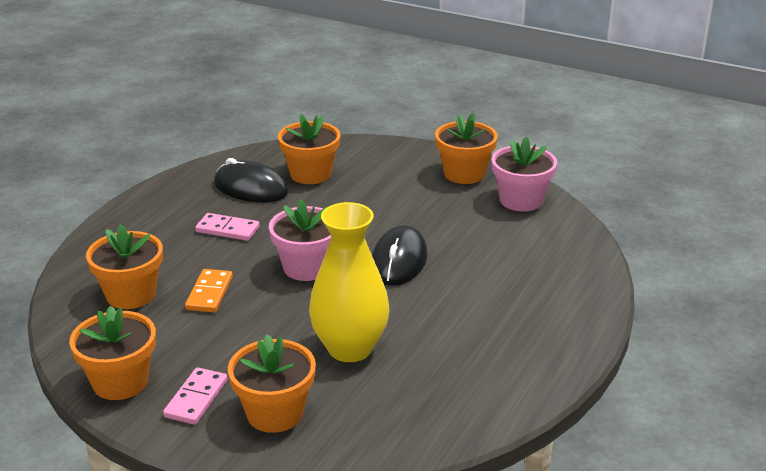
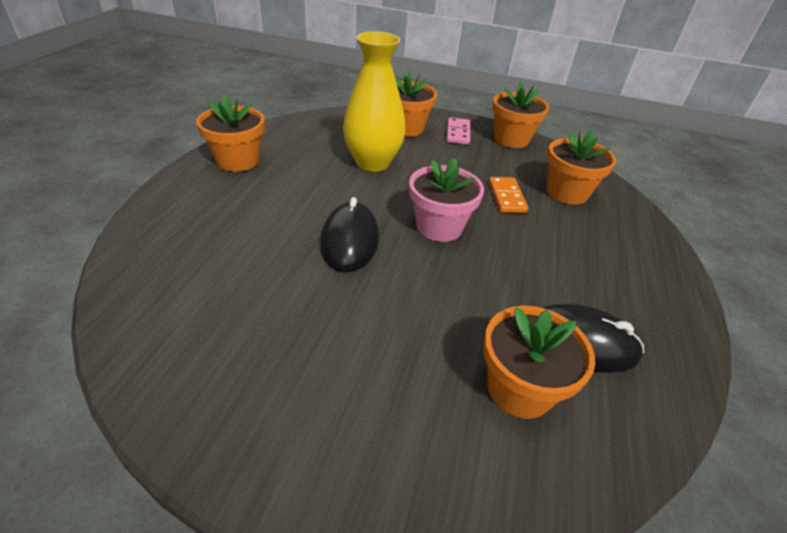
camera: 165 degrees right, 10 degrees up
pink domino [195,213,260,241] -> none
orange flower pot [435,113,498,184] -> orange flower pot moved to [196,95,265,172]
pink flower pot [491,137,557,212] -> none

